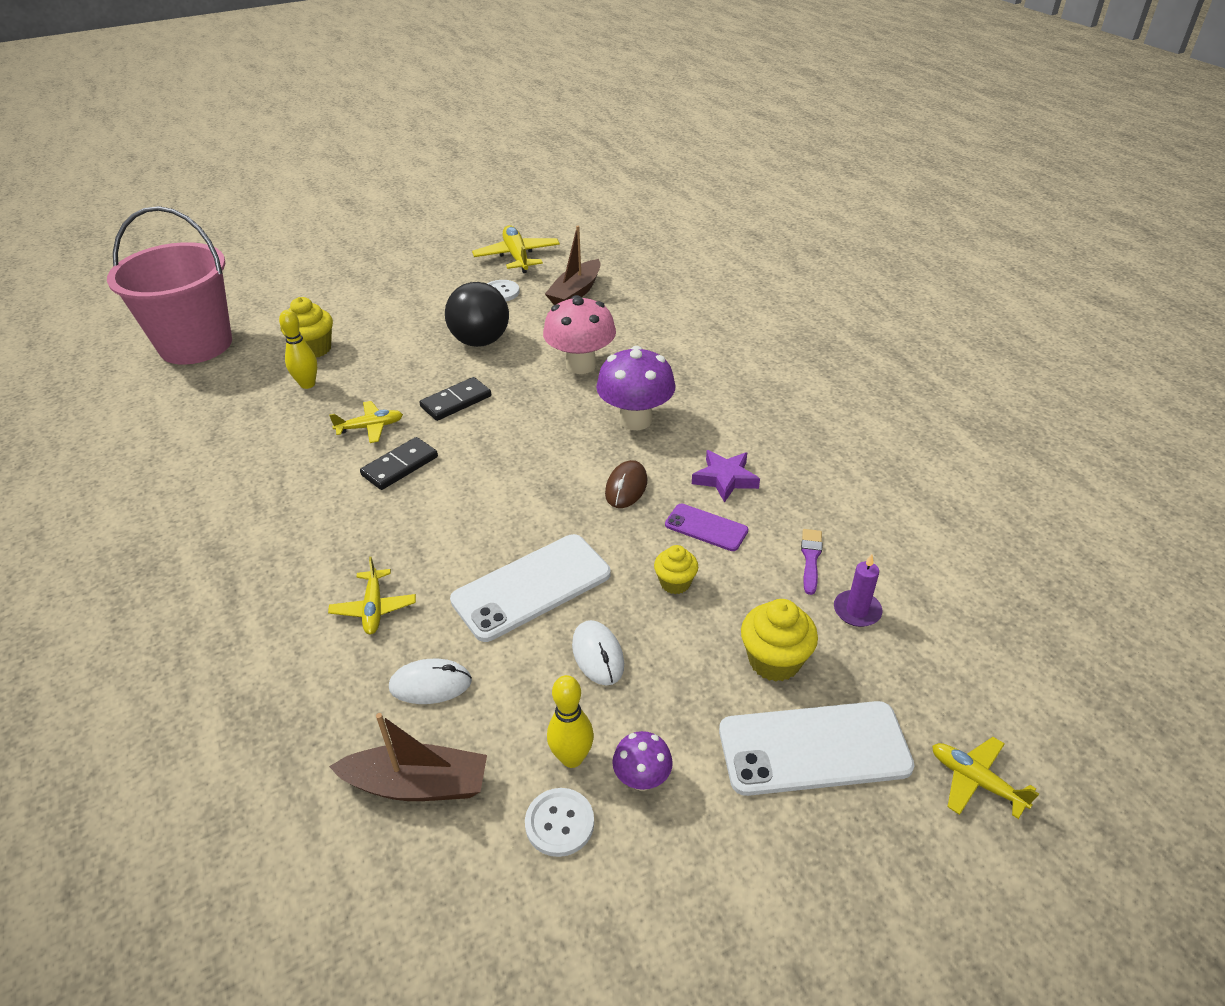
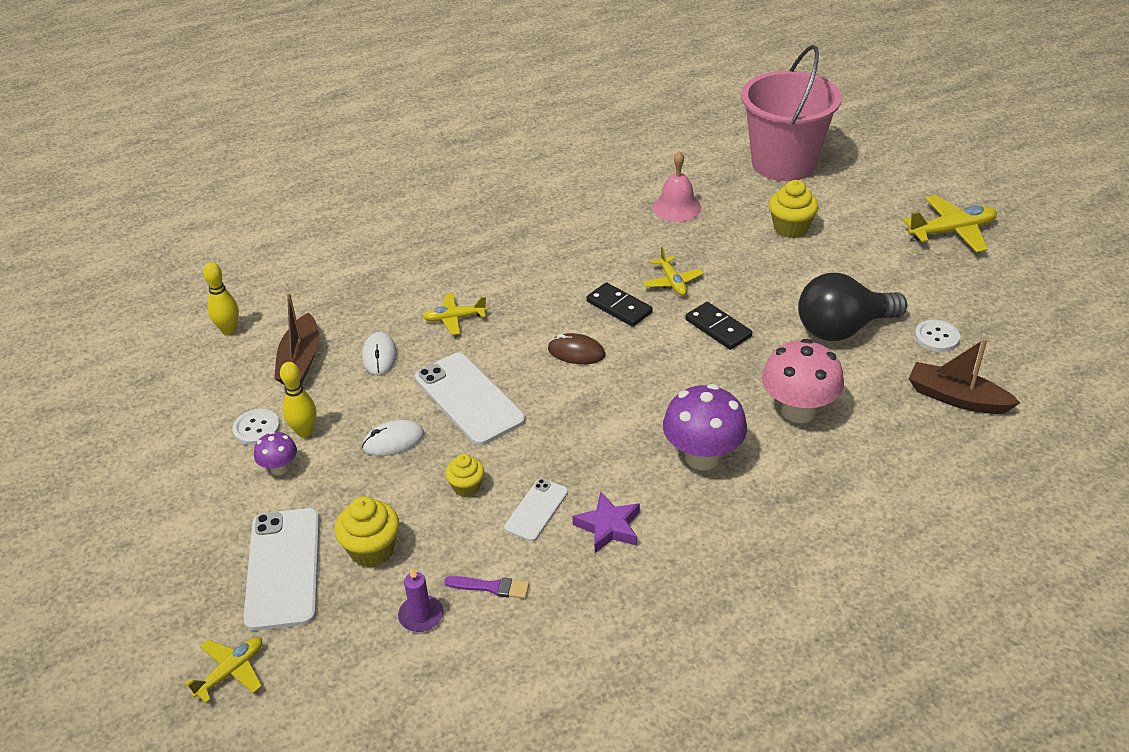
camera: 90 degrees right, 0 degrees up
yellow bowling pin [279,310,317,389] -> yellow bowling pin moved to [203,262,239,335]
yellow plane [472,225,560,273] -> yellow plane moved to [903,195,997,253]
brown mouse [605,460,647,508] -> brown mouse moved to [548,333,605,364]
purple phone [665,504,748,551] -> white phone [504,478,568,541]
none -> pink bell [653,151,701,222]

